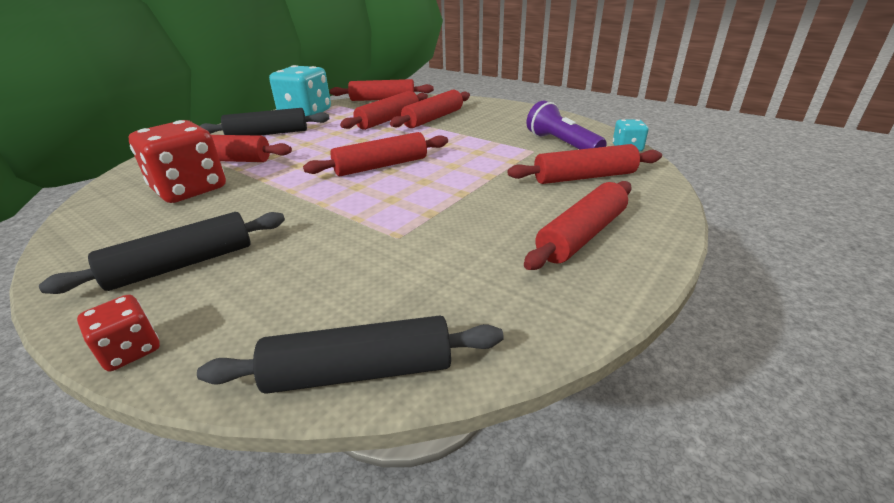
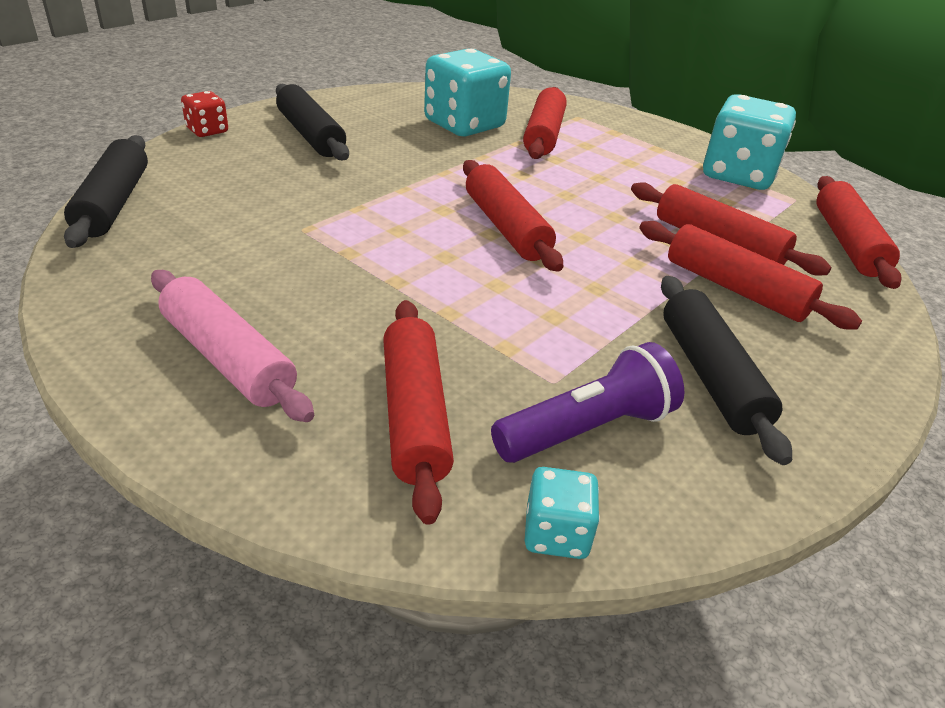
camera: 90 degrees right, 5 degrees up
red dice [129,120,226,203] -> turquoise dice [424,49,511,136]
black rolling pin [200,108,329,136] -> black rolling pin moved to [661,276,792,465]
red rolling pin [524,181,632,270] -> pink rolling pin [151,270,314,422]

